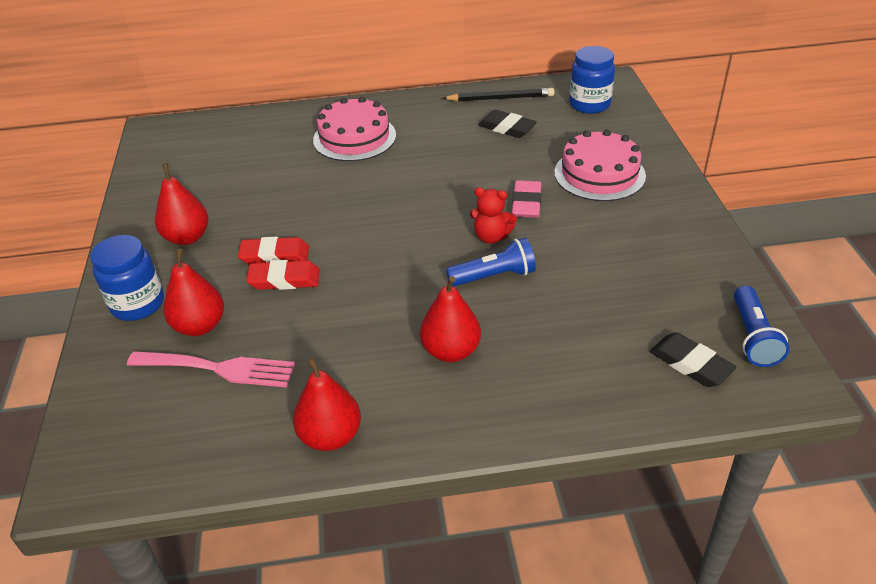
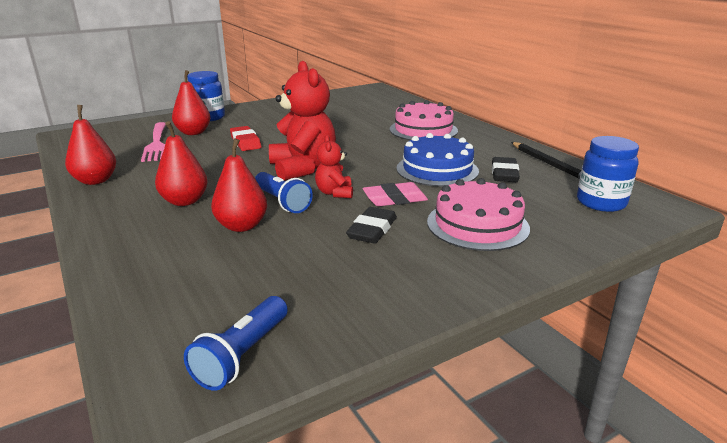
camera: 65 degrees right, 15 degrees down
red pear [155,163,209,245] -> red pear moved to [211,138,267,232]
red eraser [238,237,309,265] -> none
black eraser [650,332,736,387] -> black eraser moved to [346,207,397,244]
blue flashlight [734,286,789,367] -> blue flashlight turned 45 degrees counterclockwise [184,296,288,391]
none -> red teddy bear [269,61,336,181]
none -> blue cake [397,133,479,187]

